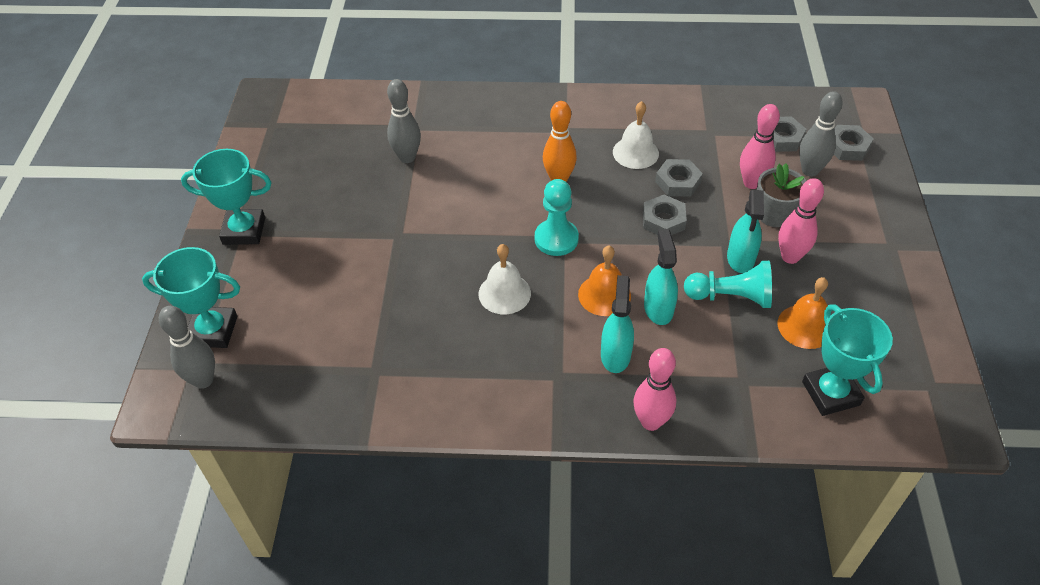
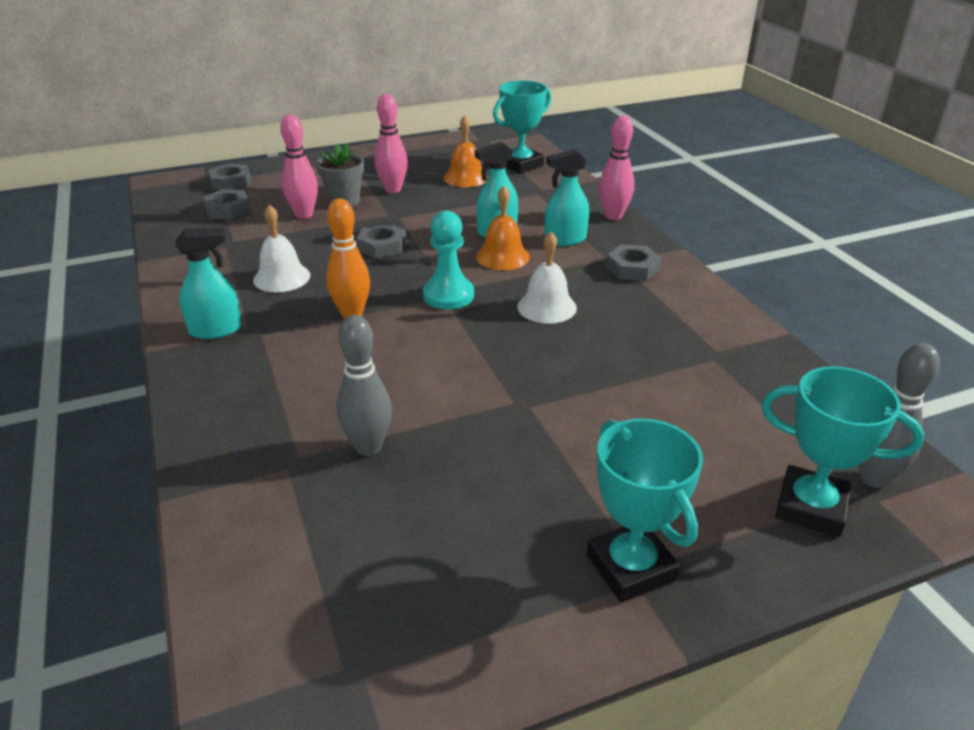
camera: 115 degrees left, 15 degrees down
turquoise trophy [142,247,240,348] -> turquoise trophy turned 45 degrees counterclockwise [761,366,924,537]
grey nut [655,159,703,197] -> grey nut moved to [606,244,661,281]
turquoise pawn [684,261,772,308] -> none
turquoise spray bottle [727,190,764,273] -> turquoise spray bottle moved to [176,228,242,339]
grey bowling pin [799,91,843,177] -> none

